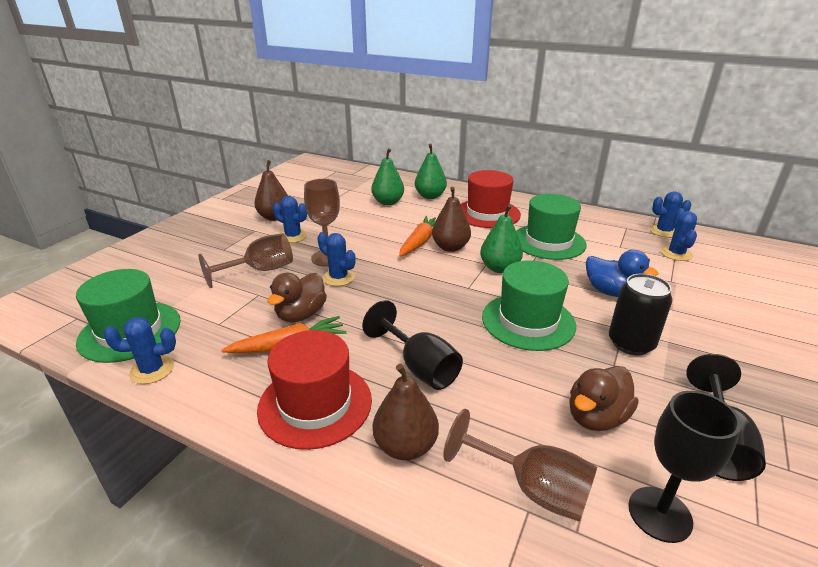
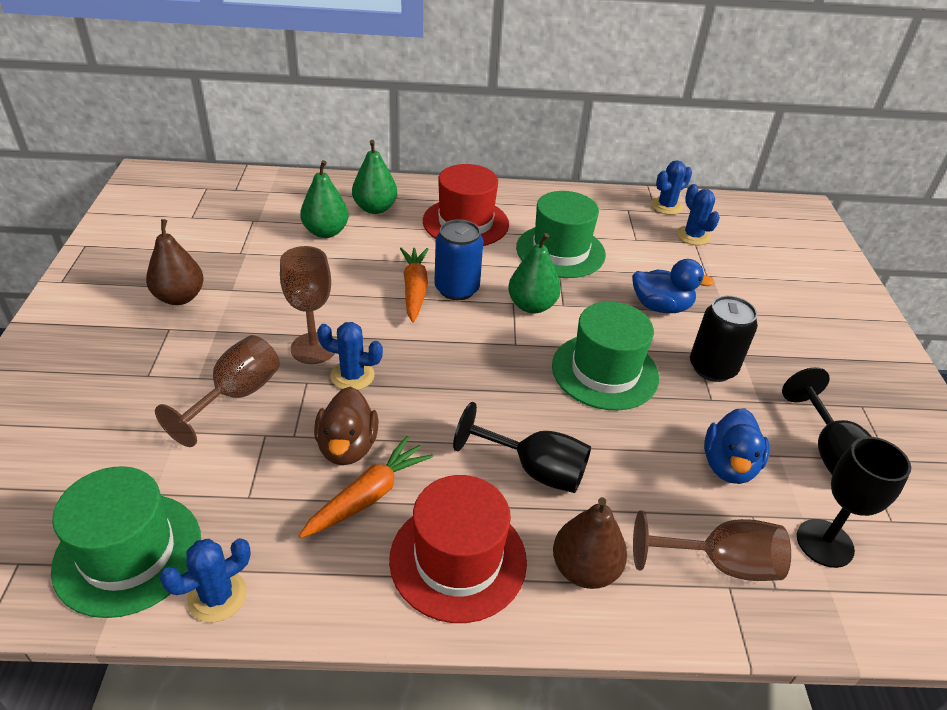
camera: 30 degrees left, 10 degrees up
blue cactus [273,196,307,243] -> none
brown pear [432,187,471,252] -> blue can [434,219,483,300]
brown duck [569,366,638,431] -> blue duck [704,408,770,484]

